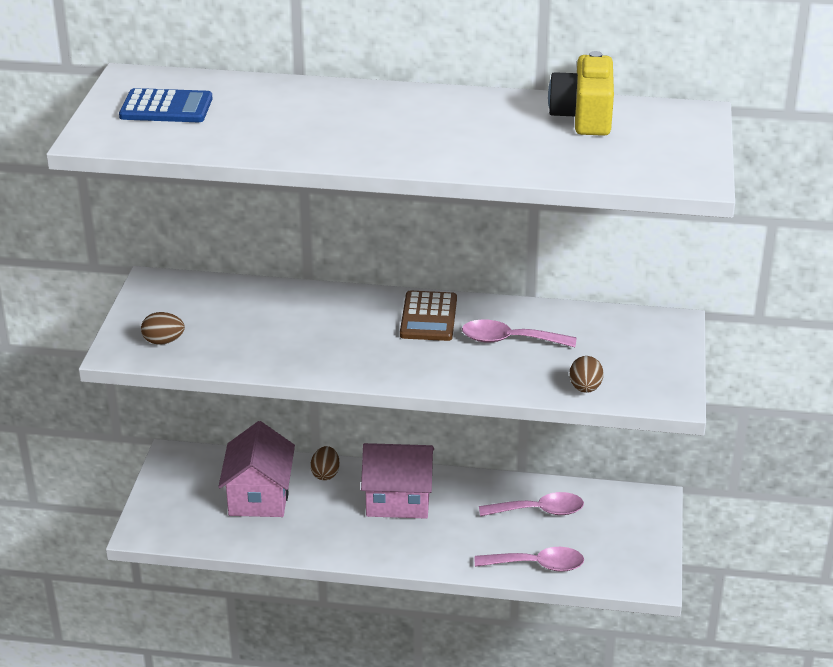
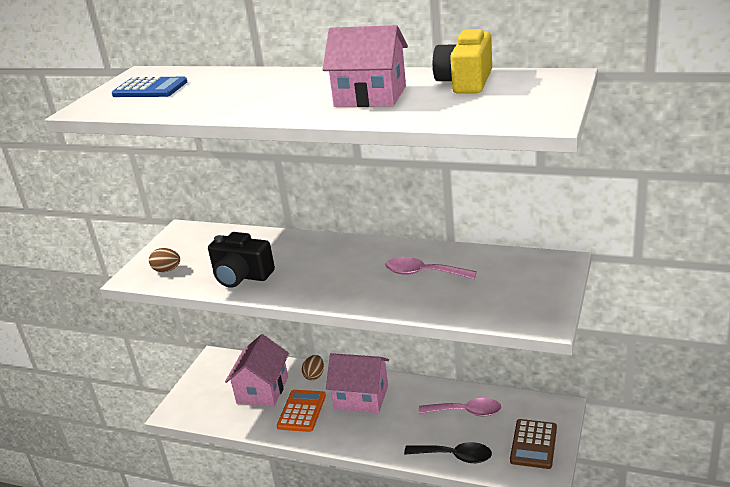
camera: 15 degrees right, 5 degrees down
brown calculator [400,290,457,341] -> brown calculator moved to [510,419,557,469]
pink spoon [475,547,584,572] -> black spoon [404,442,492,463]
brown egg [570,356,603,393] -> none
none -> black camera [208,232,275,288]
none -> orange calculator [277,390,326,432]
none -> pink house [323,25,408,107]

